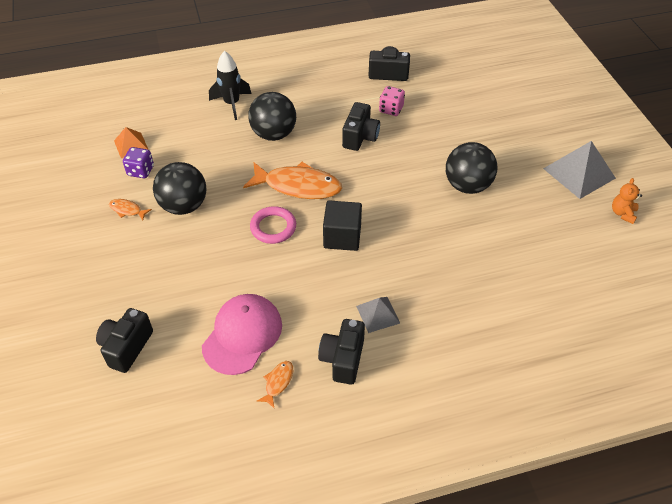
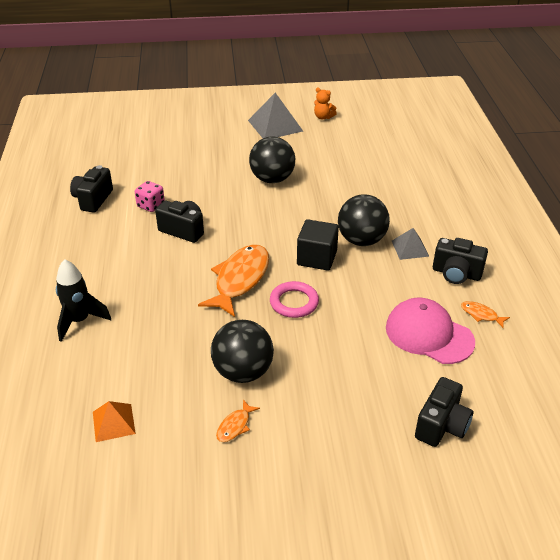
camera: 80 degrees left, 10 degrees down
black camera [96,308,153,373] -> black camera turned 90 degrees counterclockwise [415,377,473,447]
purple dice [123,147,154,178] -> none
black ball [248,92,296,141] -> black ball moved to [338,194,390,246]

